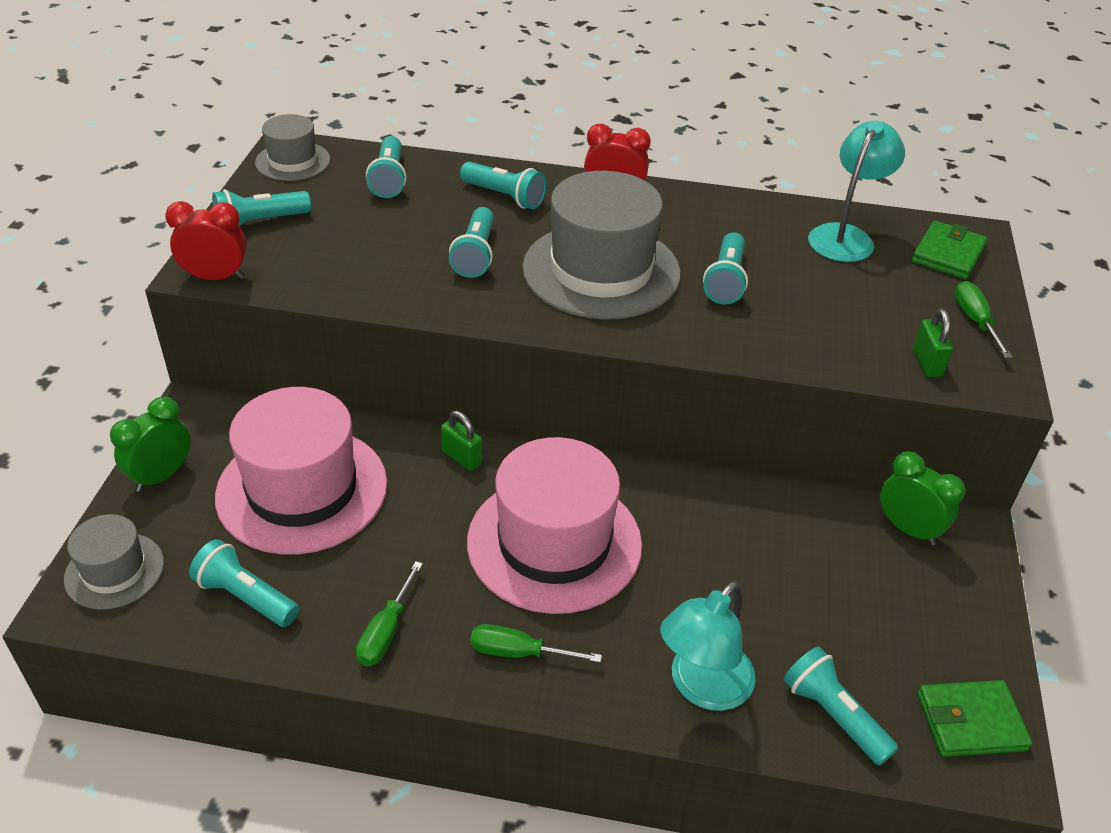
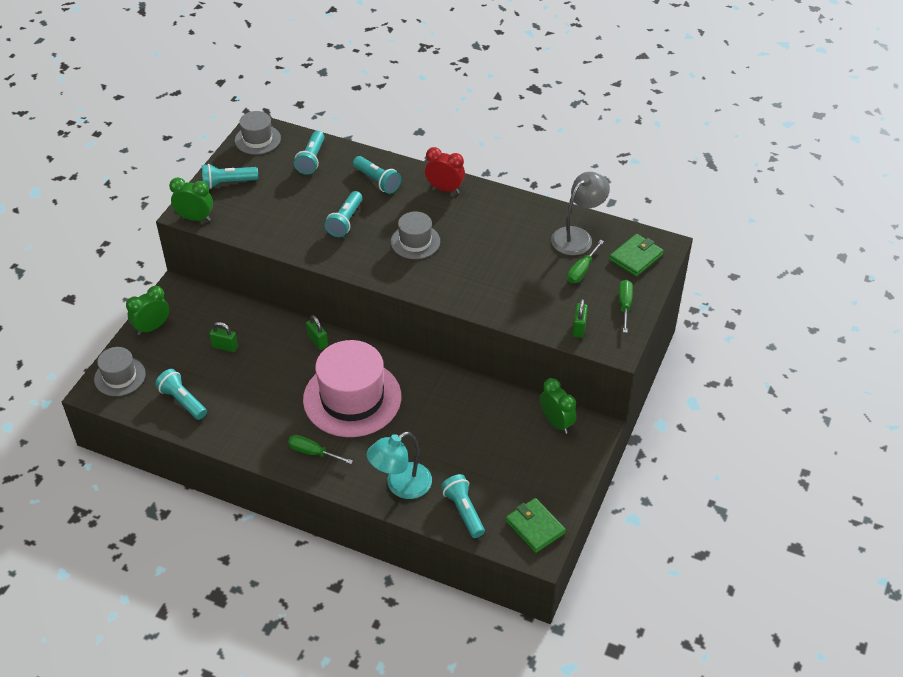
camera: 15 degrees right, 5 degrees up
red clock [165,201,247,280] -> green clock [169,177,213,221]
pink hat [215,387,387,555] -> green padlock [209,322,238,352]
green screwdriver [356,561,423,666] -> green screwdriver moved to [567,240,604,283]
grey hat [522,171,681,320] -> grey hat [391,212,440,259], size x0.52
turquoise flashlight [703,232,748,305] -> none
turquoise lamp [808,121,905,262] -> grey lamp [551,172,610,255]
green wallet [917,680,1032,757] -> green wallet turned 45 degrees clockwise [506,498,566,553]

